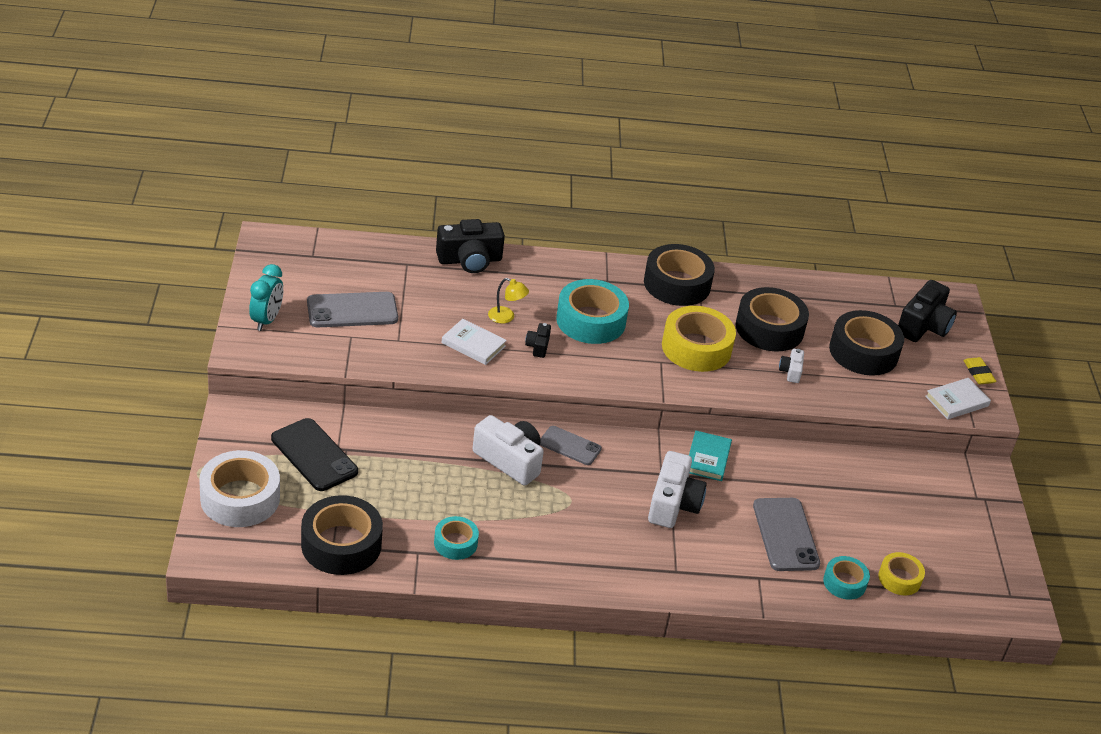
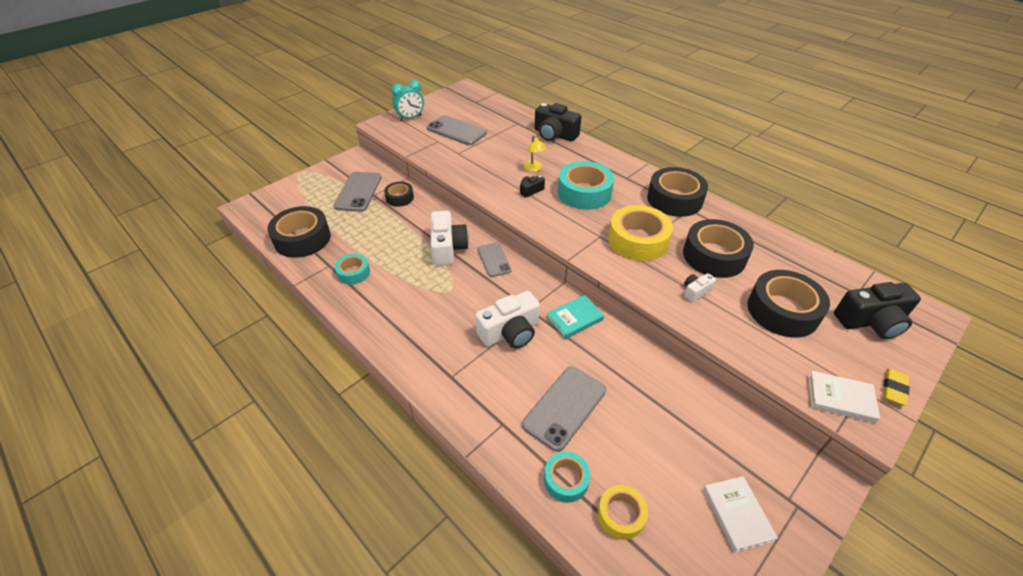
camera: 50 degrees right, 5 degrees up
white tape [199,450,280,527] -> none
black phone [271,418,358,491] -> grey phone [333,172,381,212]
white book [442,319,507,365] -> white book moved to [703,476,778,553]
none -> black tape [384,182,414,207]

